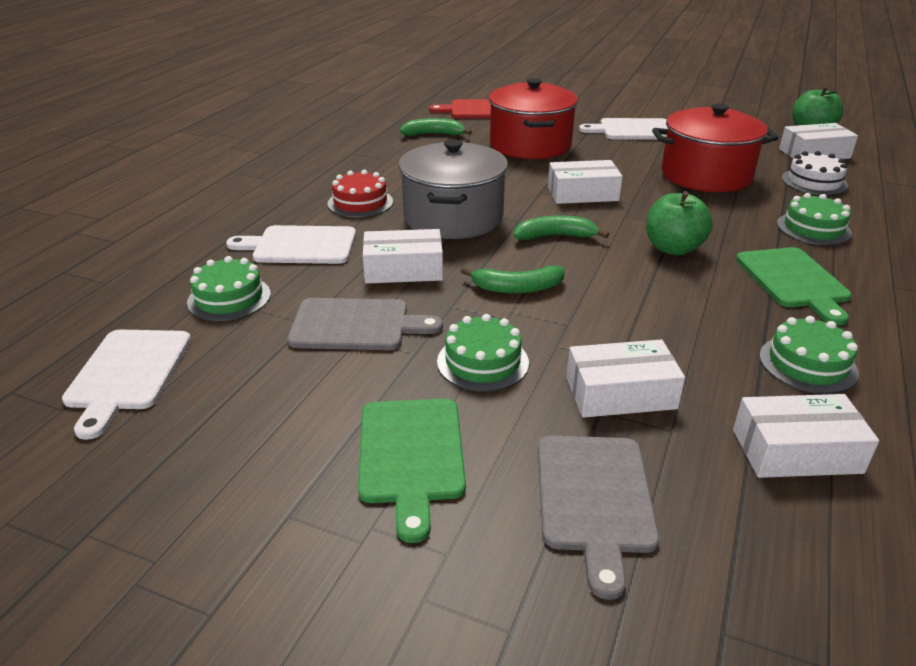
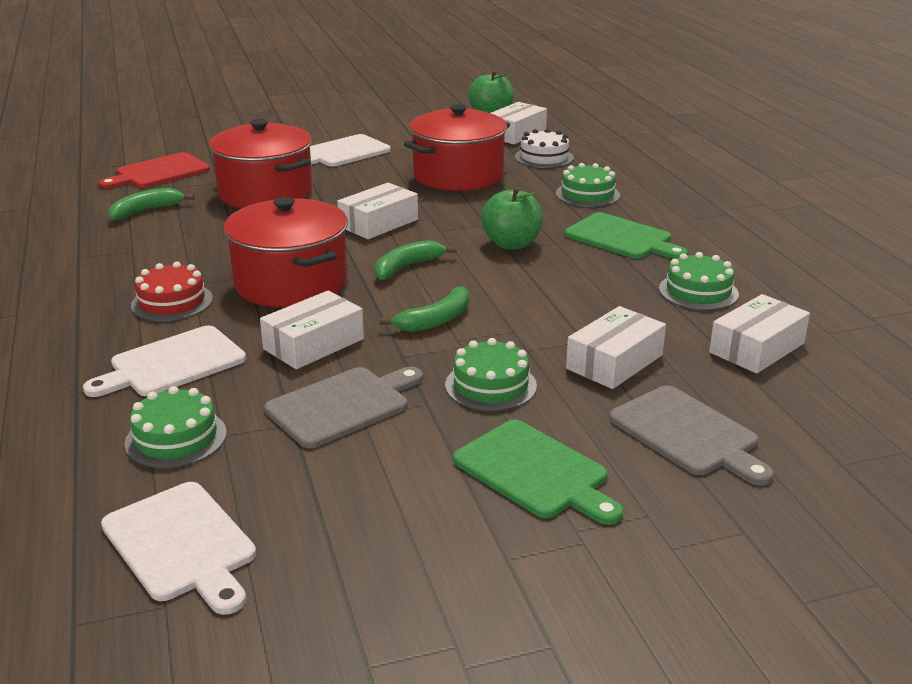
camera: 40 degrees left, 5 degrees down
grey pot [398,139,508,239] -> red pot [224,197,348,308]

